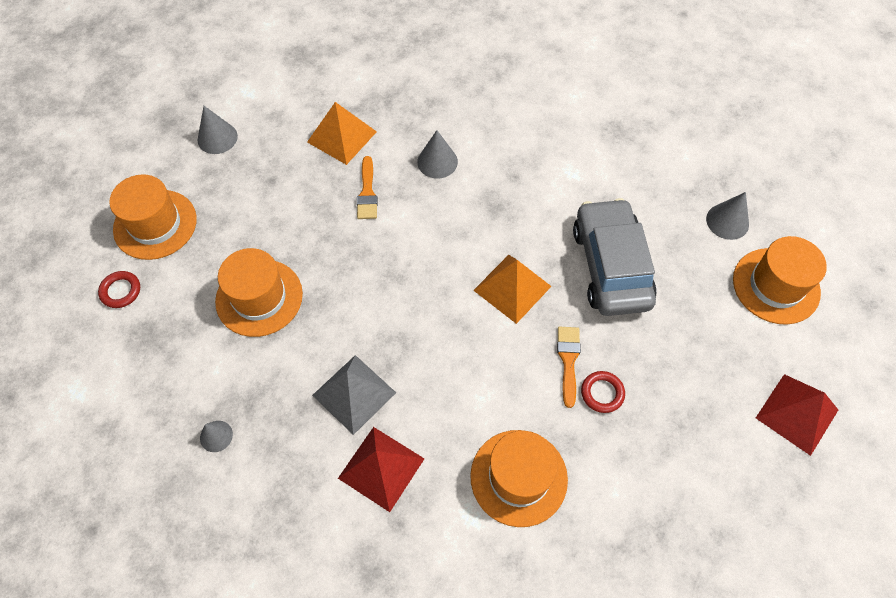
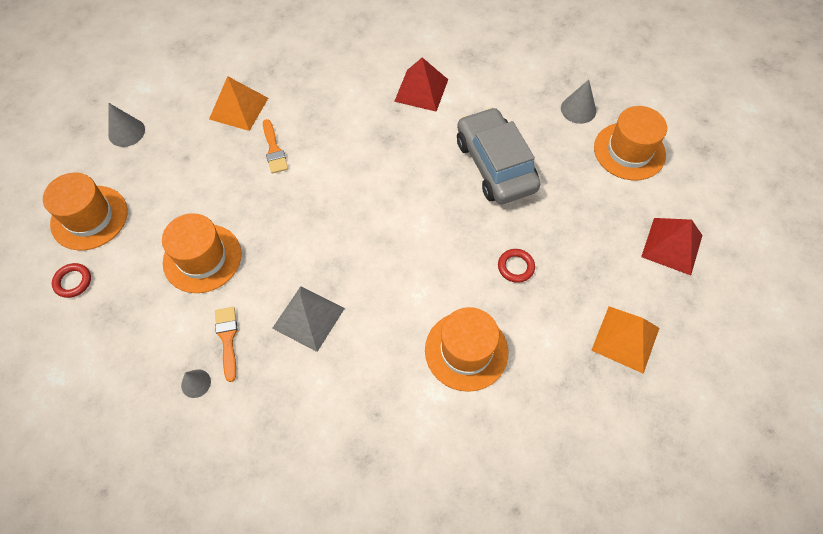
camera: 15 degrees left, 0 degrees up
red pyramid [338,427,424,512] -> red pyramid moved to [394,58,448,112]
grey cone [417,130,458,178] -> none
orange pyramid [473,255,552,324] -> orange pyramid moved to [591,306,659,374]
orange brush [557,327,581,408] -> orange brush moved to [215,307,238,382]

